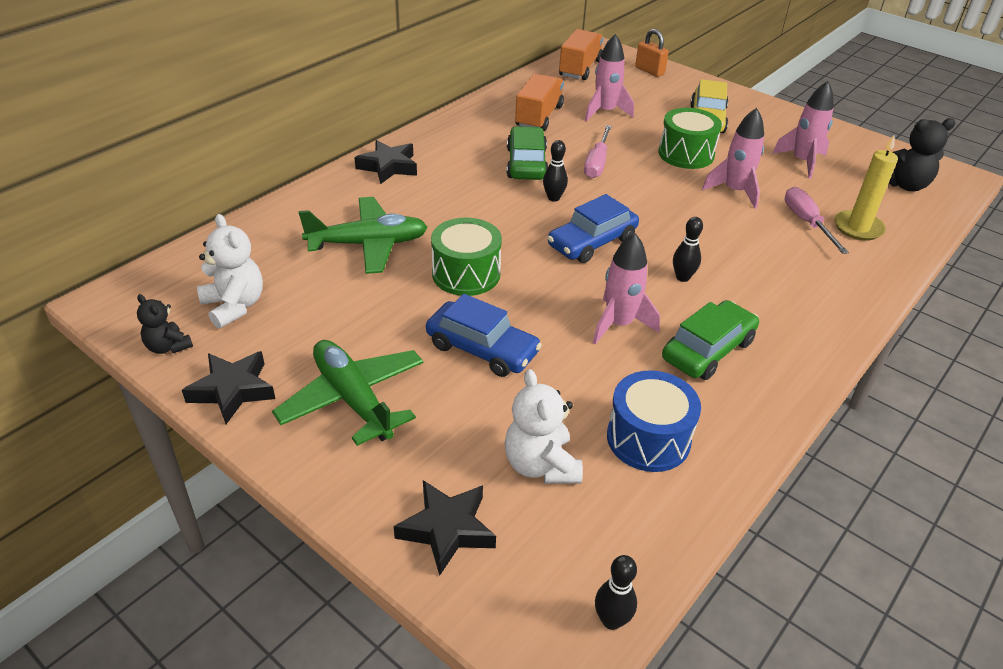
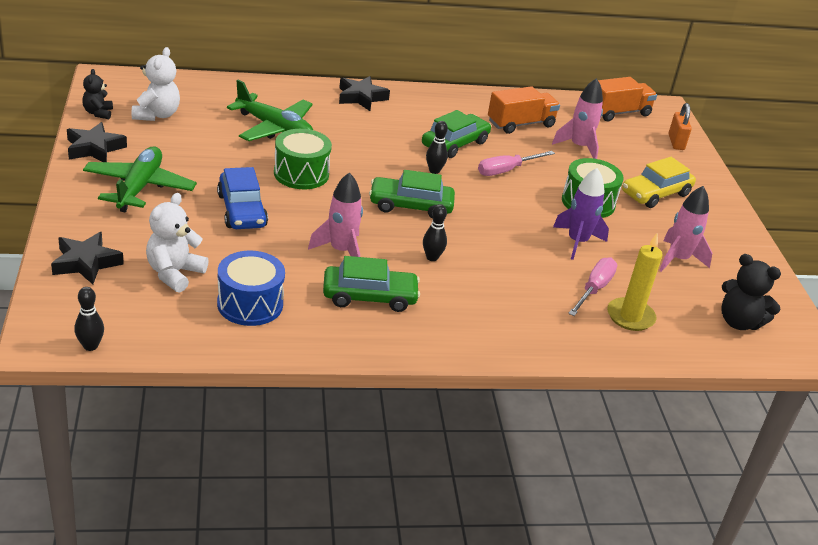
camera: 40 degrees right, 5 degrees down
blue car [547,194,639,263] -> green car [369,170,455,219]
pink rocket [702,108,764,209] -> purple rocket [553,168,609,260]

